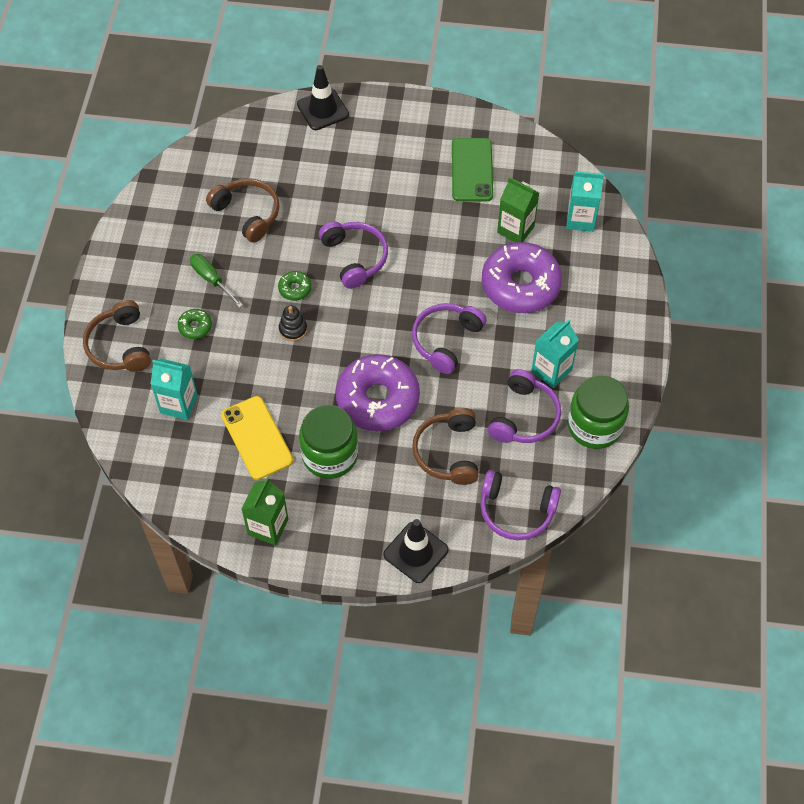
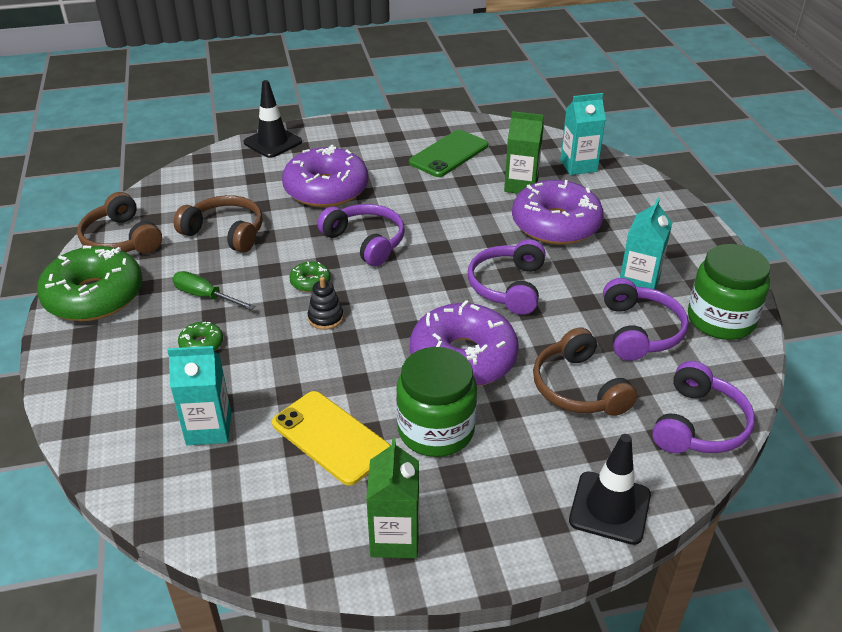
camera: 20 degrees left, 20 degrees down
brown headphones [83,300,151,372] -> brown headphones moved to [77,192,162,253]
green phone [452,138,493,201] -> green phone turned 60 degrees clockwise [409,130,488,177]
purple headphones [480,470,561,540] -> purple headphones turned 60 degrees counterclockwise [652,361,755,453]
none -> green donut [37,246,143,321]
none -> purple donut [282,145,368,207]

